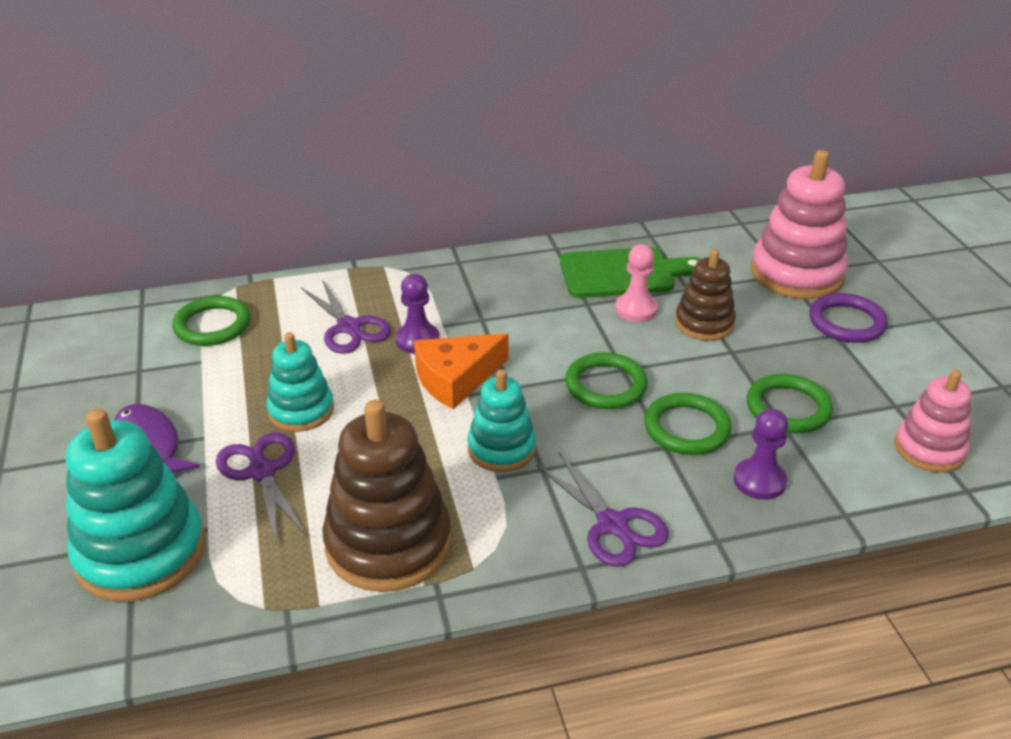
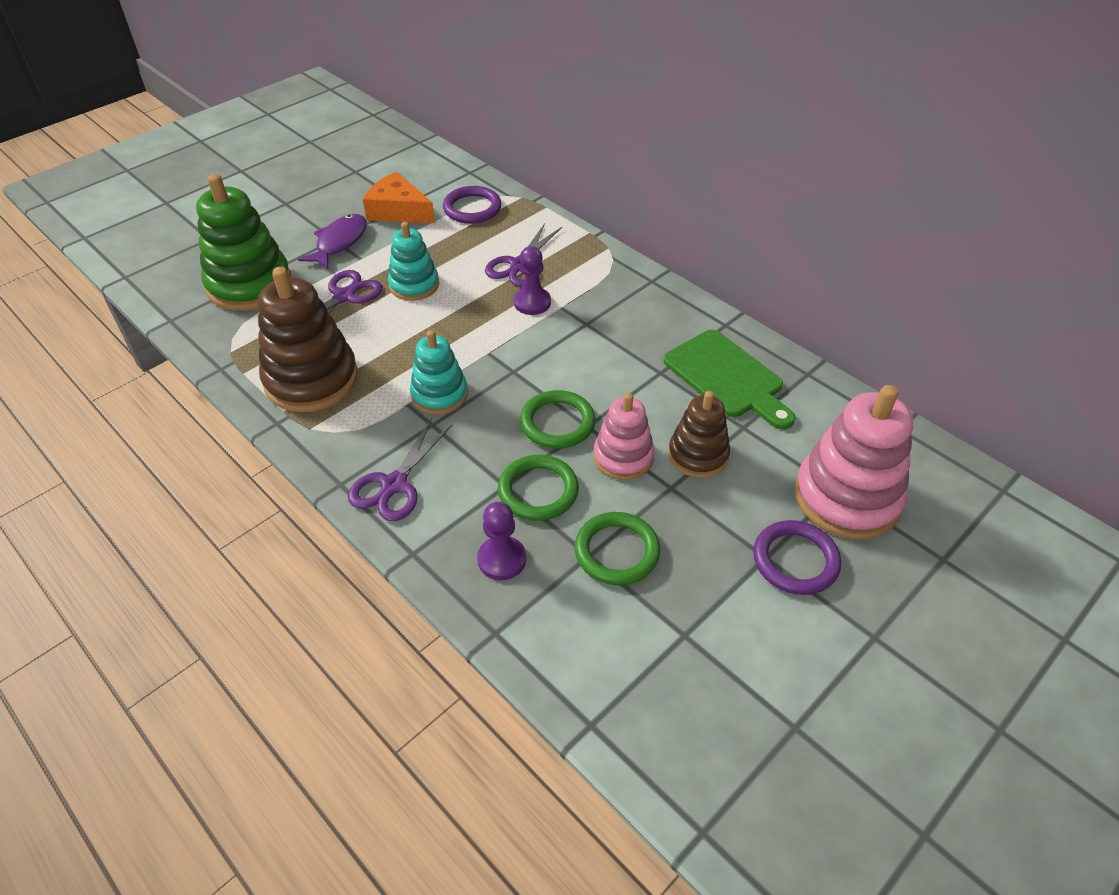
camera: 60 degrees right, 10 degrees up
turquoise stacking toy [66,409,205,602] -> green stacking toy [196,174,291,311]
green ring [172,296,250,346] -> purple ring [443,186,502,224]
orange cheese [414,333,508,409] -> orange cheese moved to [363,172,435,223]
pink pawn [615,244,658,322] -> none
pink stacking toy [895,370,971,472] -> pink stacking toy moved to [594,393,655,480]

